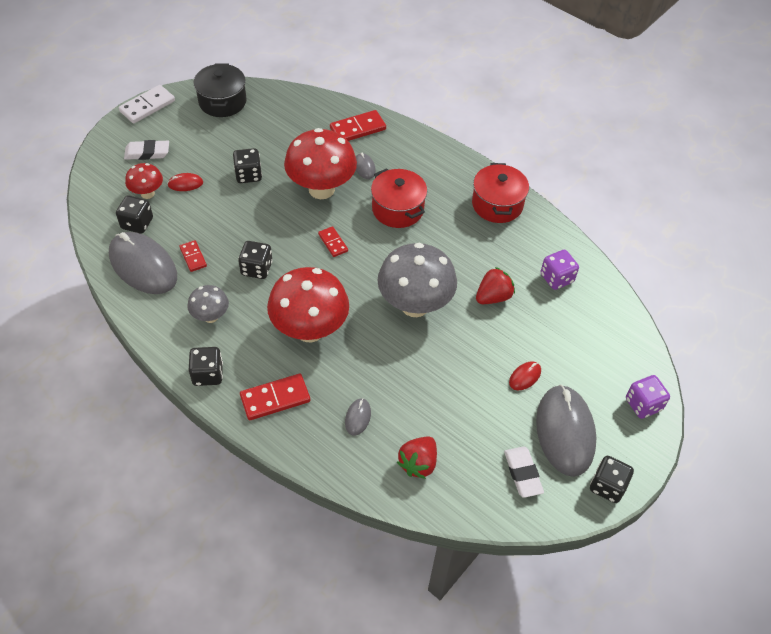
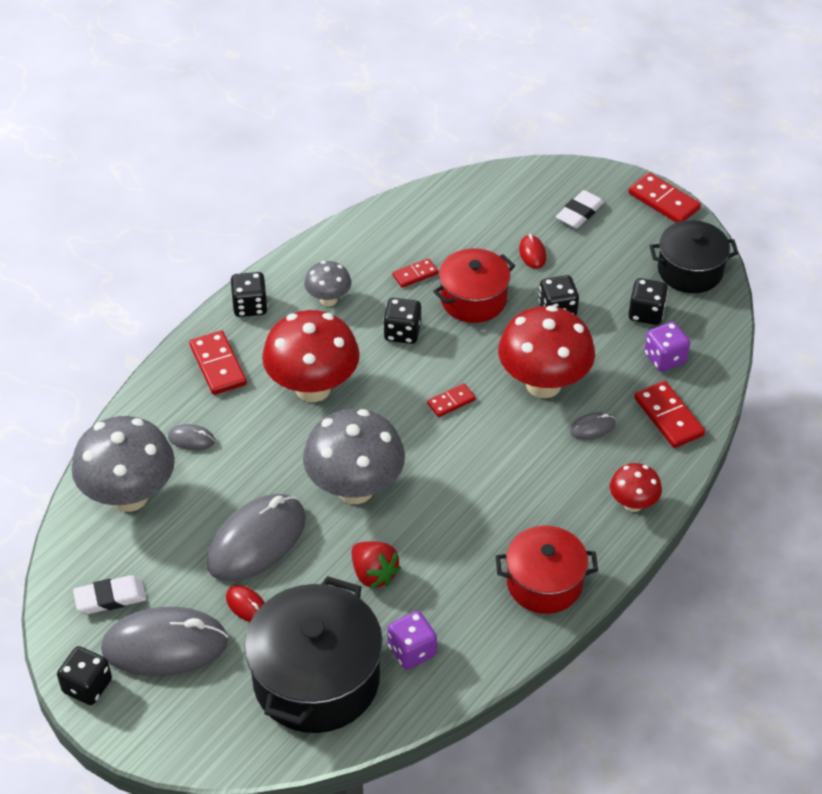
camera: 90 degrees right, 5 degrees down
grey mouse [109,232,177,294] -> grey mouse moved to [206,494,306,581]
black dice [116,195,153,234] -> black dice moved to [628,278,668,325]
white domino [119,85,175,123] -> red domino [628,172,701,223]
white eraser [124,140,169,160] -> white eraser turned 45 degrees clockwise [556,190,604,229]
red mushroom [125,163,163,199] -> red mushroom moved to [610,463,662,512]
red pot [371,168,427,228] -> red pot moved to [433,248,515,323]
red strawberry [397,436,437,479] -> grey mushroom [71,416,175,512]
purple dice [626,375,670,419] -> purple dice moved to [644,322,690,372]
none -> black pot [244,576,383,733]

